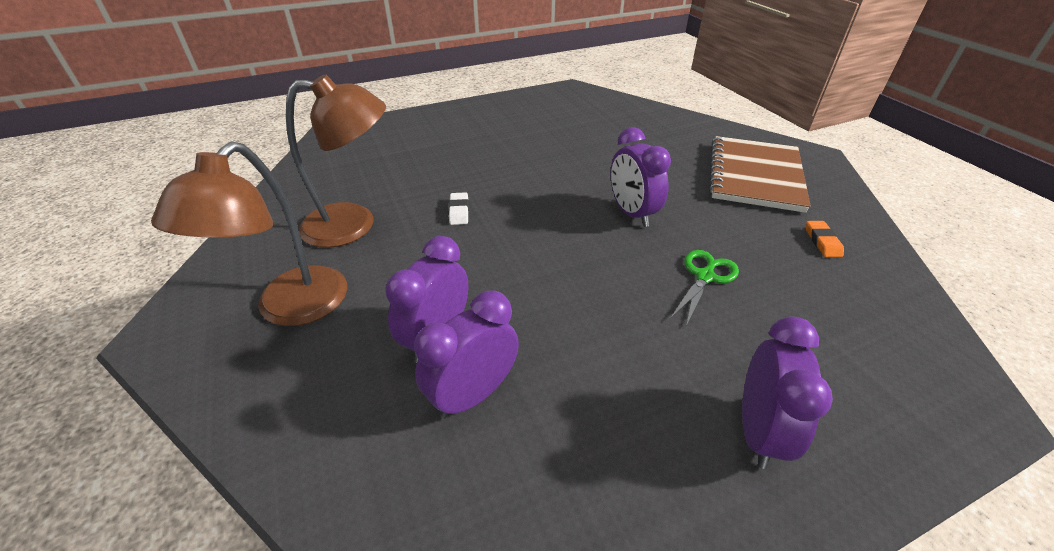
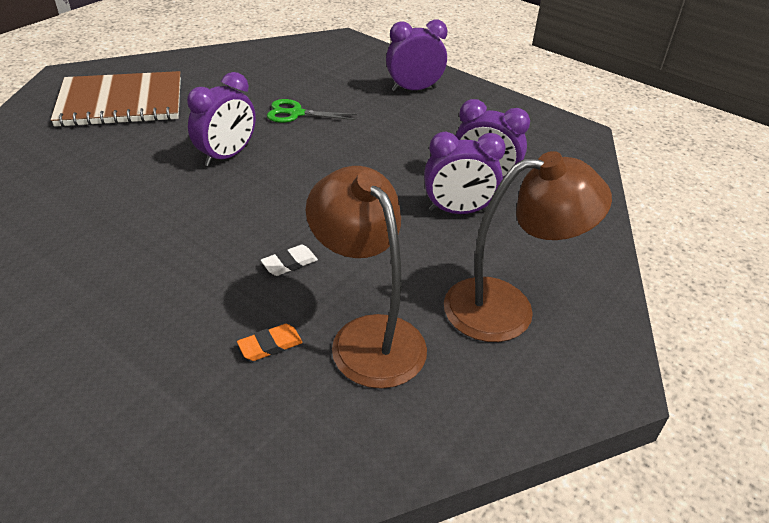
camera: 120 degrees left, 0 degrees up
orange eraser [806,221,844,257] -> orange eraser moved to [237,324,303,361]

